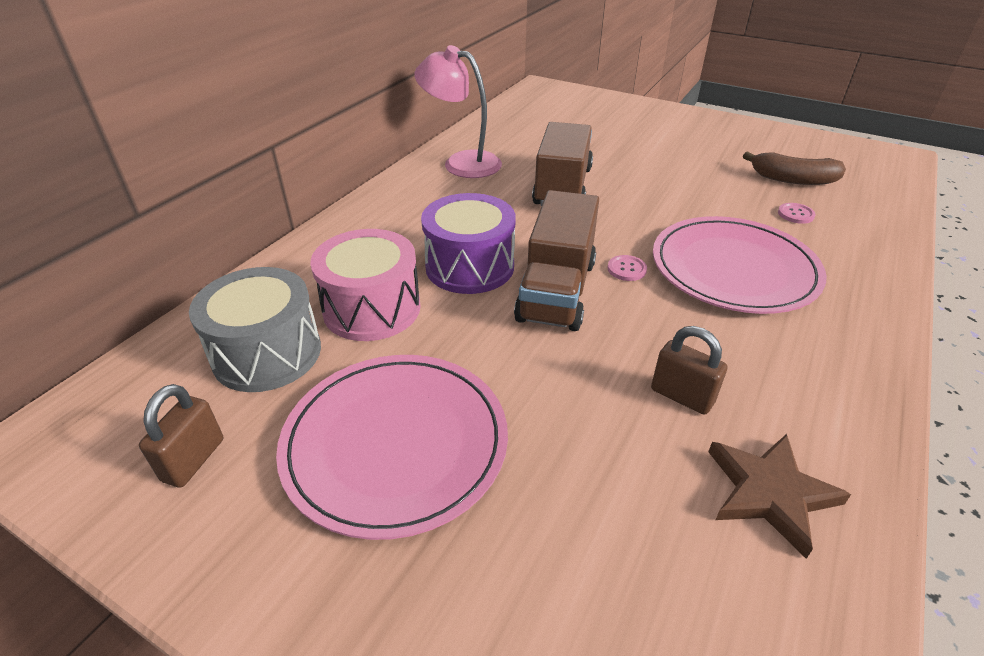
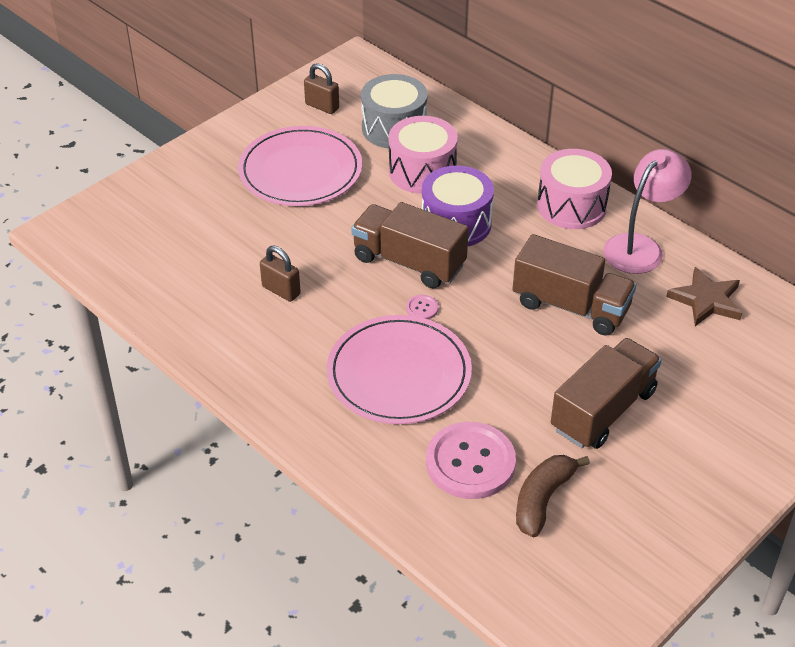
camera: 105 degrees right, 5 degrees up
brown padlock [651,326,727,415] -> brown padlock turned 75 degrees clockwise [260,246,301,302]
brown star [708,434,851,559] -> brown star moved to [666,267,742,326]
pink button [778,203,816,224] -> pink button [426,422,516,499], size x2.47
none -> pink drum [537,149,612,229]
none -> brown truck [551,338,662,449]

